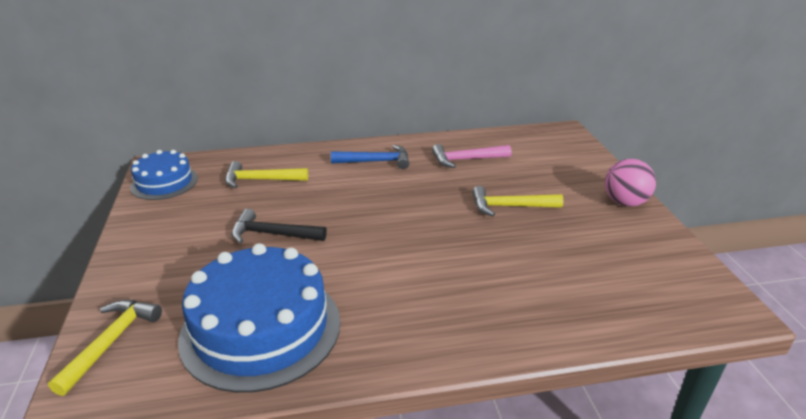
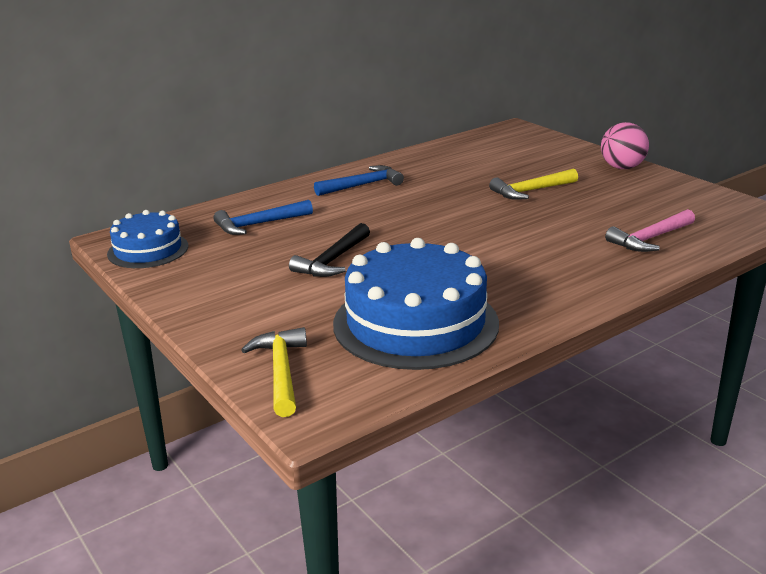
camera: 25 degrees left, 5 degrees down
yellow hammer [225,161,308,188] -> blue hammer [213,200,313,235]
black hammer [232,209,327,244] -> black hammer turned 45 degrees counterclockwise [289,223,370,277]
pink hammer [432,144,511,168] -> pink hammer moved to [605,209,695,252]

